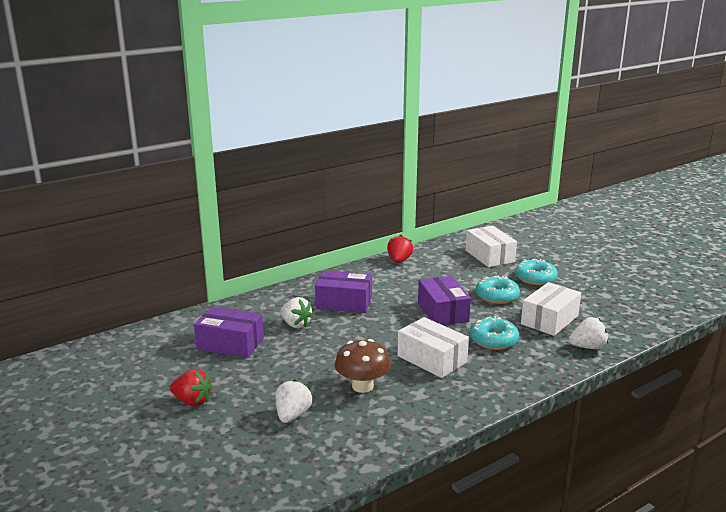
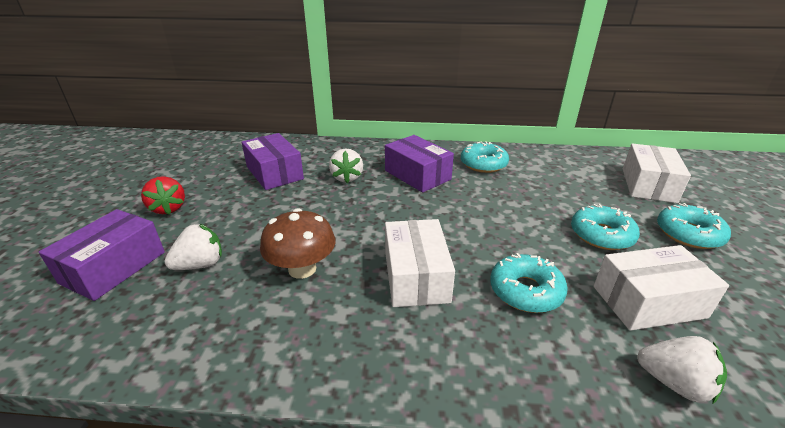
camera: 40 degrees right, 10 degrees up
red strawberry [387,235,413,263] -> none
purple box [418,276,471,325] -> purple box moved to [39,209,165,301]
none -> turquoise donut [461,141,509,173]

